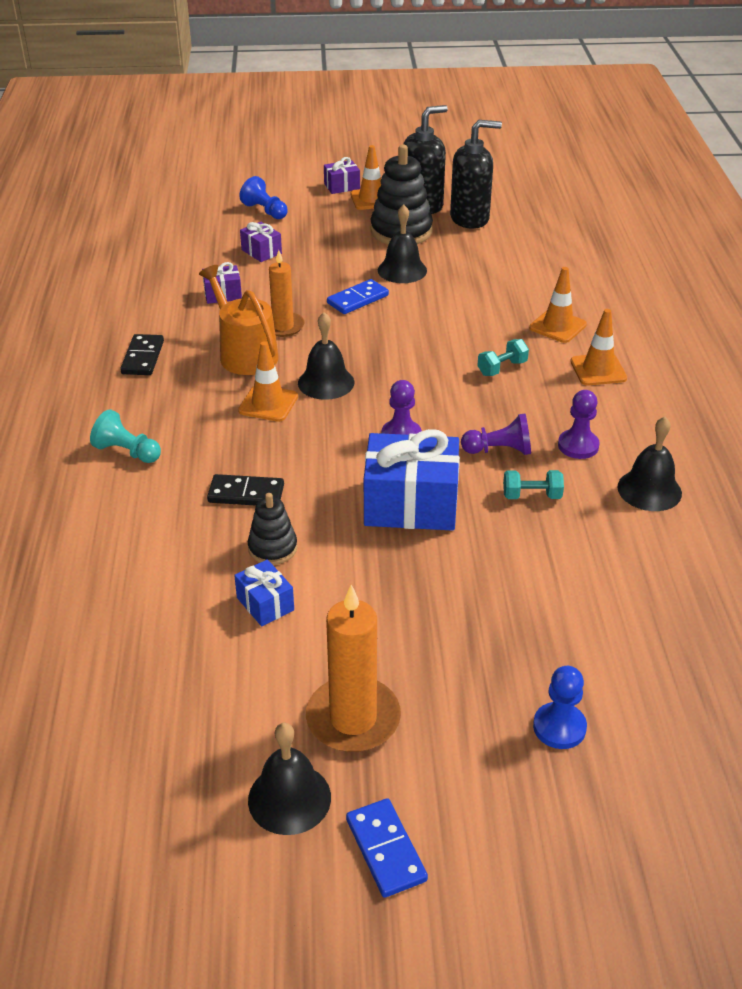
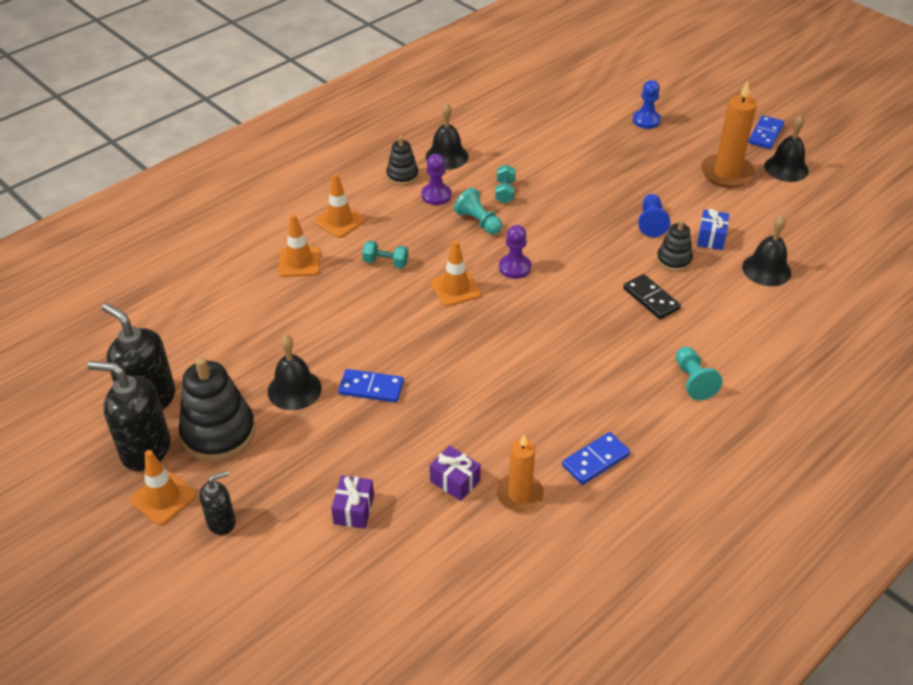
camera: 130 degrees left, 5 degrees up
black domino [120,334,164,375] -> blue domino [562,432,630,485]
orange watering can [199,265,278,375] -> none
orange traffic cone [238,341,298,422] -> orange traffic cone moved to [430,240,481,307]
blue pawn [239,176,288,219] -> blue pawn moved to [638,194,670,237]
orange candle [269,250,304,337] -> orange candle moved to [496,435,544,512]
black bell [298,312,354,400] -> black bell moved to [742,215,791,286]
purple gift [324,157,360,194] -> none
blue gift [364,429,460,531] -> none
purple pawn [461,413,531,455] -> turquoise pawn [454,188,502,234]
turquoise dumbbell [503,470,564,499] -> turquoise dumbbell turned 45 degrees clockwise [495,164,516,203]
none -> black soap dispenser [199,471,236,535]
none -> black stacking toy [386,136,419,185]

